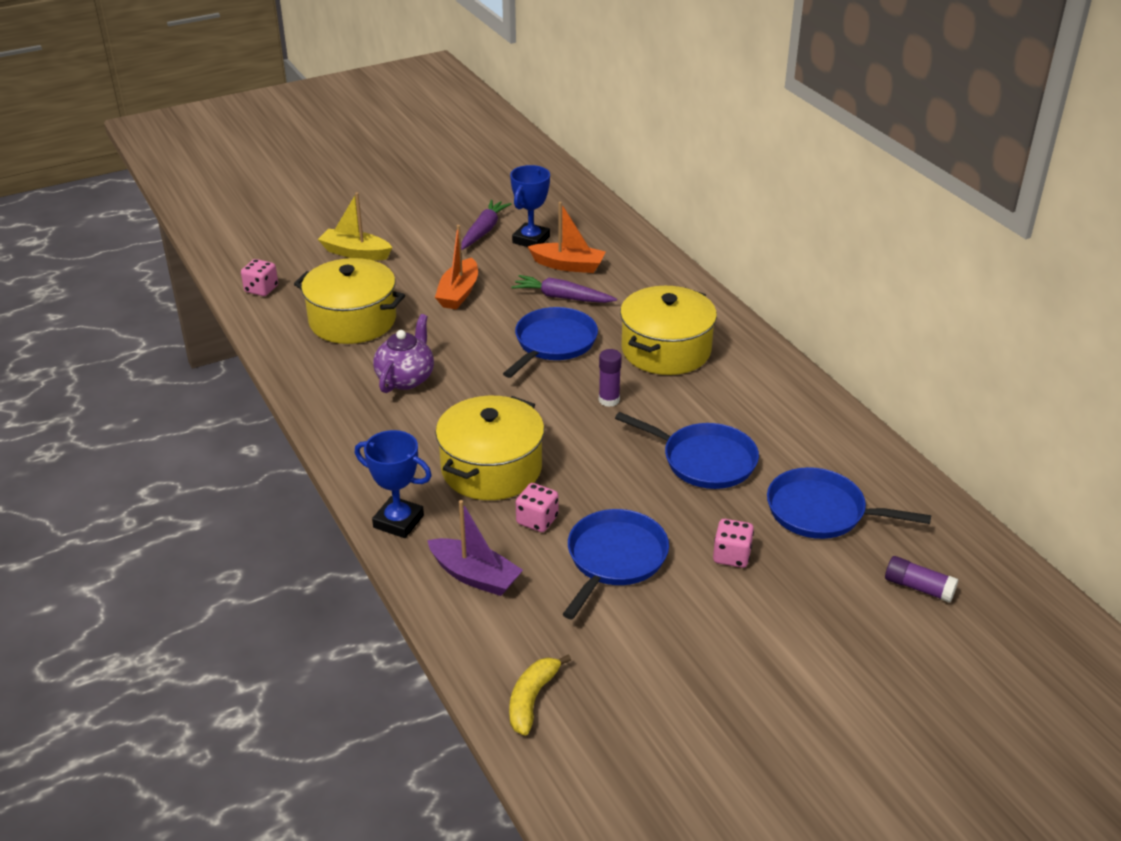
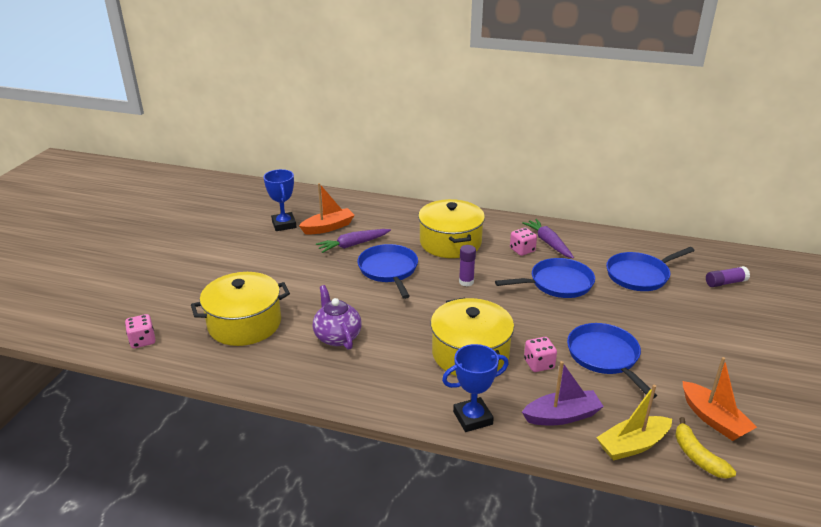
camera: 45 degrees left, 5 degrees down
yellow boat [318,192,393,261] -> yellow boat moved to [596,385,672,461]
orange boat [435,225,478,310] -> orange boat moved to [682,357,757,441]
purple carrot [461,200,511,250] -> purple carrot moved to [522,219,574,259]
pink dice [713,519,754,568] -> pink dice moved to [510,228,537,256]

